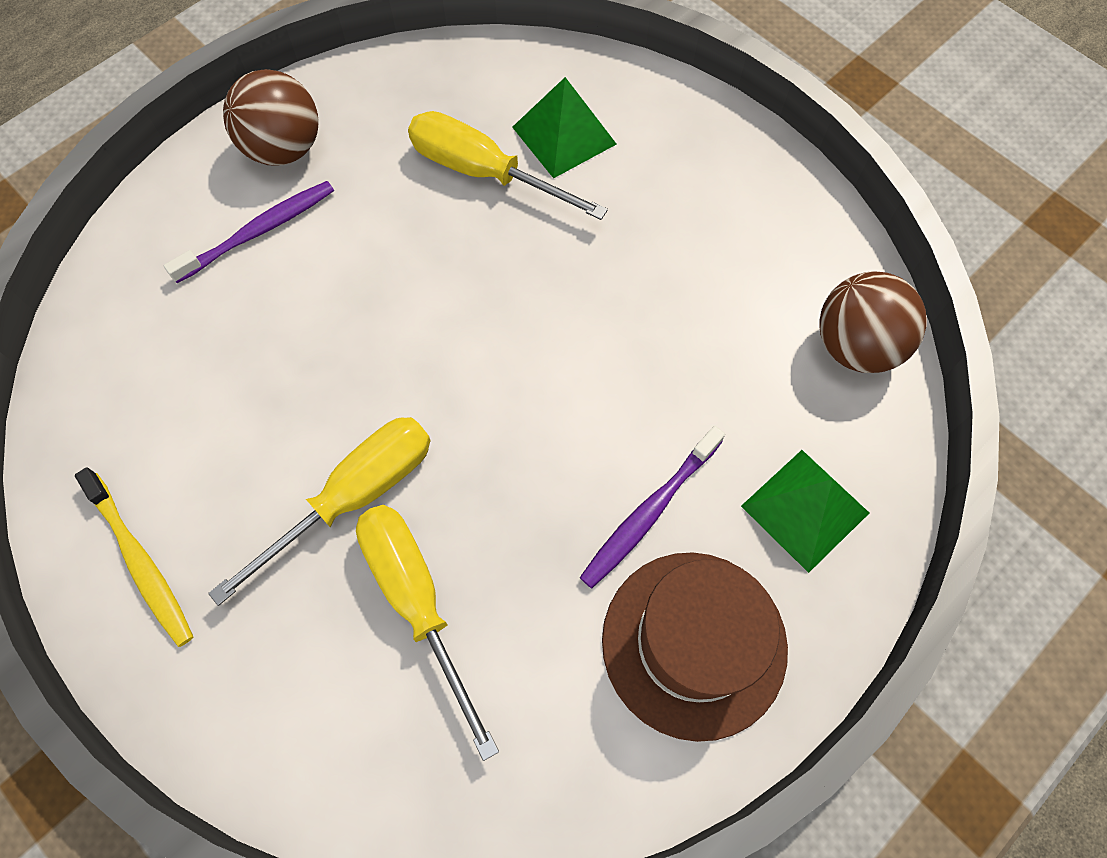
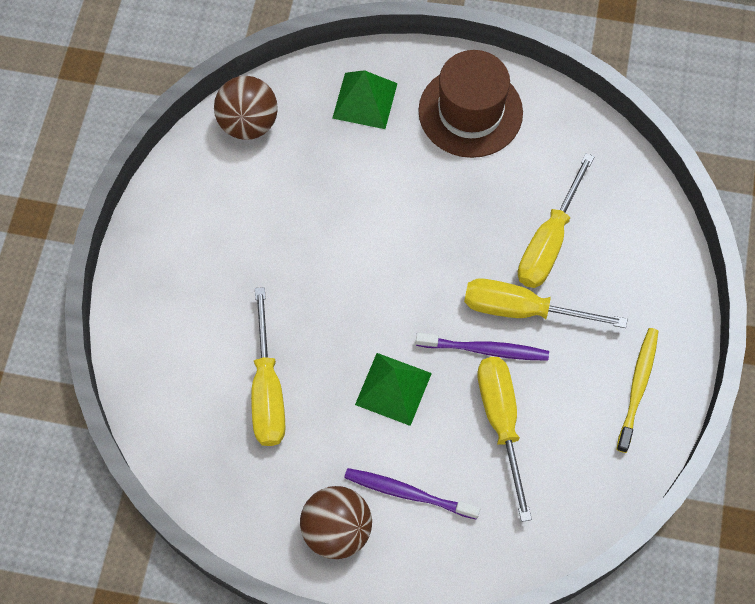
camera: 125 degrees left, 0 degrees up
green pyramid [512,77,617,179] -> green pyramid moved to [355,353,432,426]
purple toothbrush [580,426,725,588] -> purple toothbrush moved to [416,333,549,361]
none -> yellow screwdriver [477,357,532,522]

